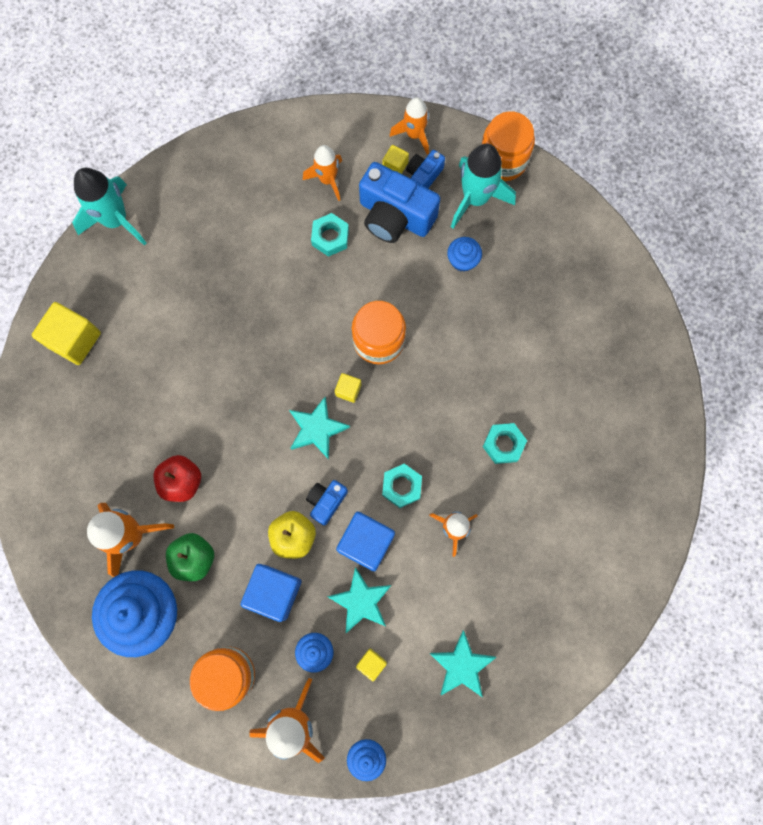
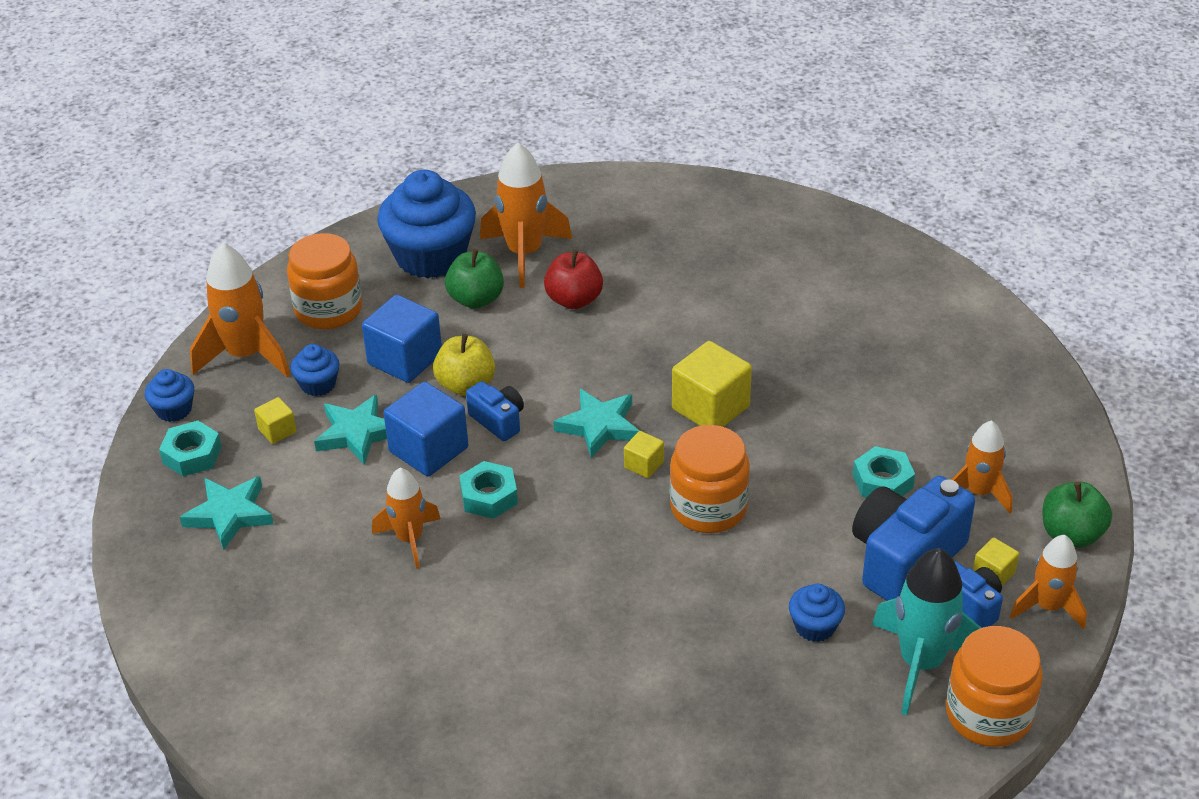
camera: 105 degrees right, 35 degrees down
yellow cube [32,302,101,365] -> yellow cube moved to [672,341,752,427]
turquoise rocket [72,168,146,245] -> none
turquoise nut [483,423,527,464] -> turquoise nut moved to [159,421,222,476]
none -> green apple [1043,482,1112,548]

